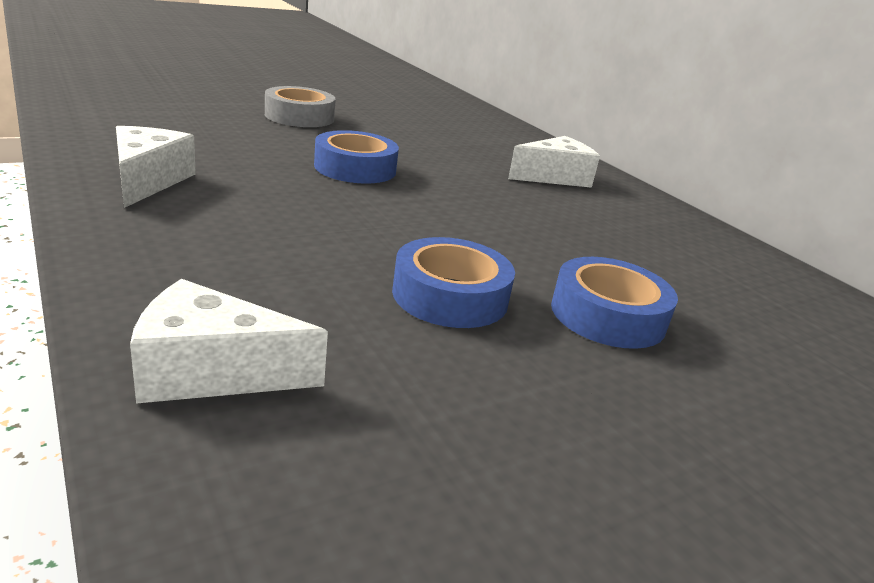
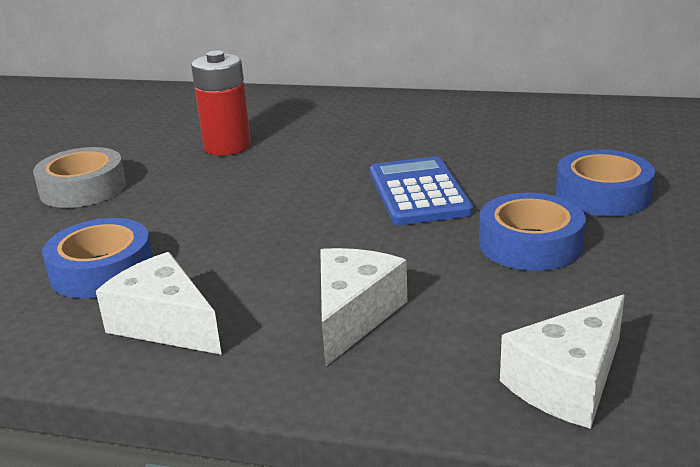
camera: 40 degrees left, 0 degrees up
blue tape [314,130,399,184] -> blue tape moved to [42,218,153,299]
white cheese [508,136,600,188] -> white cheese moved to [320,248,407,367]
none -> red battery [191,51,251,156]
none -> blue calculator [370,156,473,225]

